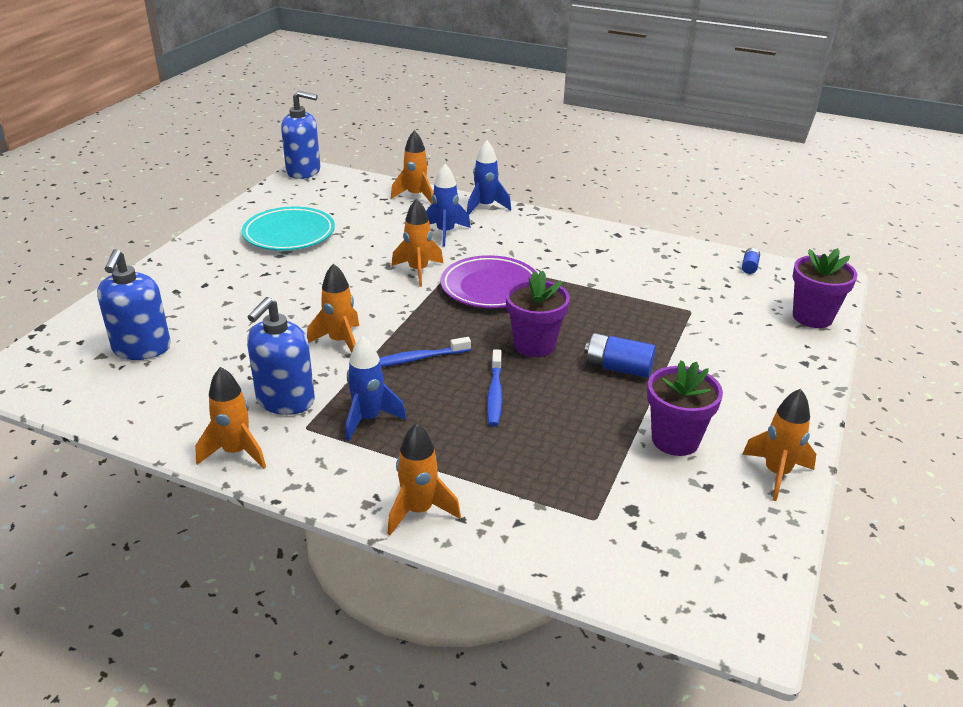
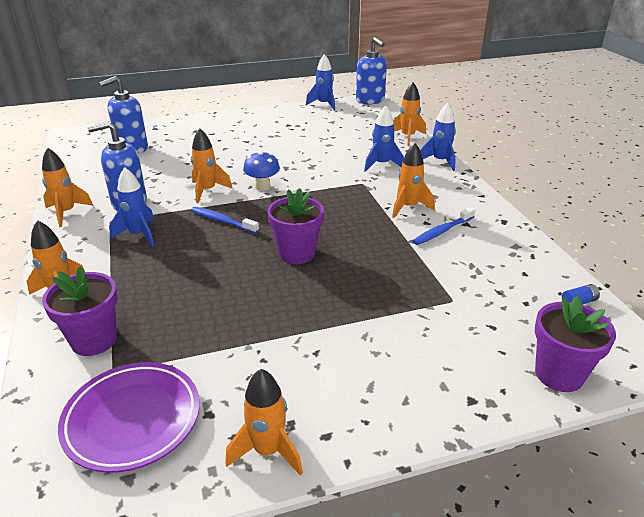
camera: 50 degrees right, 0 degrees up
turquoise plate [242,207,335,250] -> none
orange rocket [392,198,443,287] -> orange rocket moved to [392,143,435,218]
purple plate [440,255,537,308] -> purple plate moved to [58,362,200,473]
blue toothbrush [487,349,502,426] -> blue toothbrush moved to [413,207,475,245]
blue battery [584,333,656,378] -> none
purple flower pot [647,360,723,456] -> purple flower pot moved to [42,266,118,356]
none -> blue mushroom [243,151,280,191]
none -> blue rocket [306,54,335,111]

